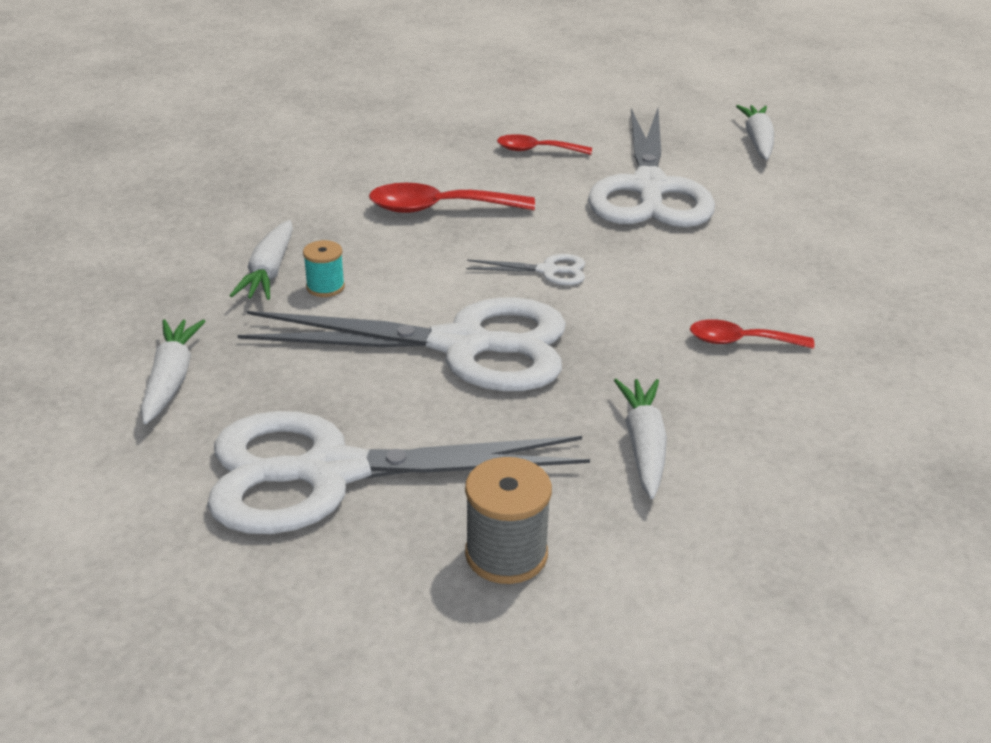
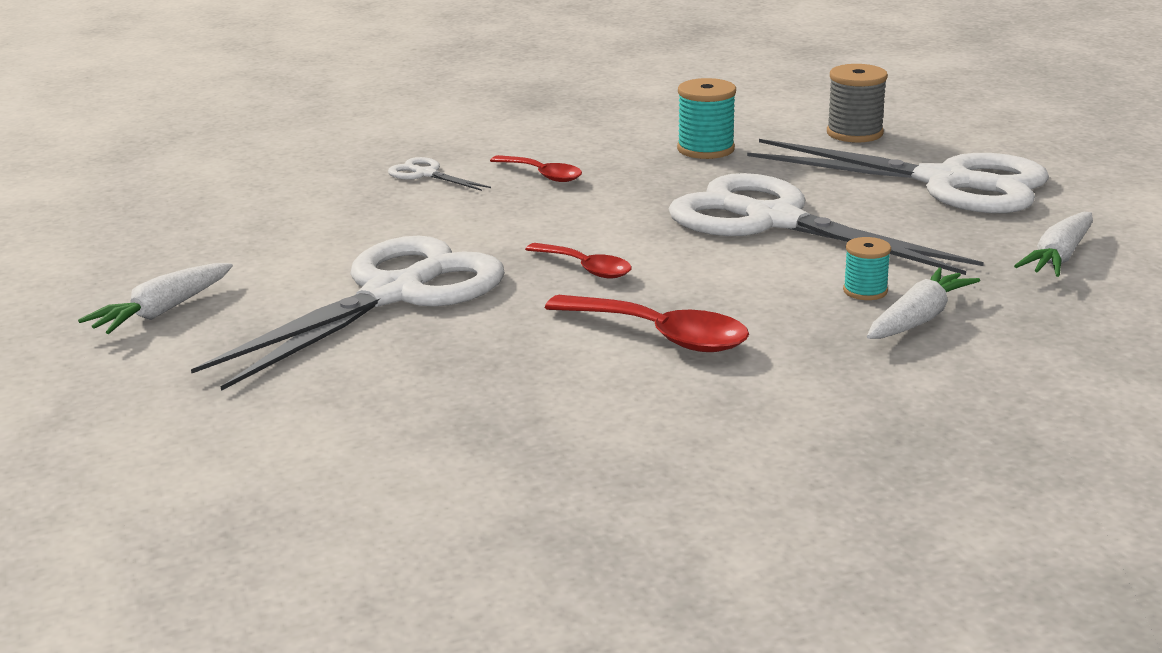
camera: 145 degrees left, 10 degrees down
white scissors [466,254,585,285] -> white scissors moved to [388,157,491,191]
red spoon [497,134,592,155] -> red spoon moved to [525,243,632,278]
white carrot [614,379,667,499] -> turquoise spool [677,78,736,159]

